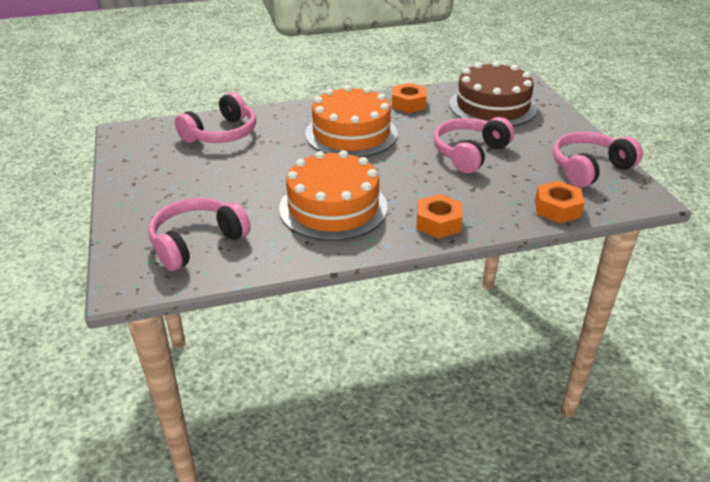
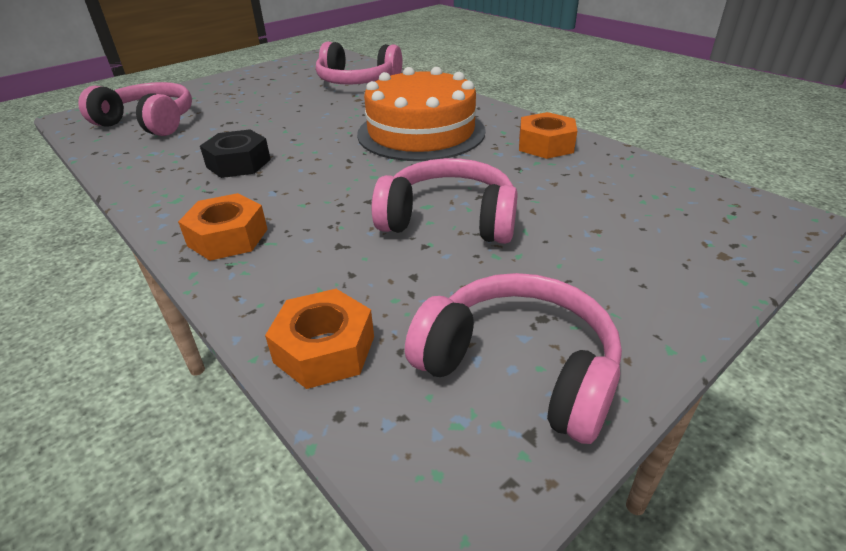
camera: 65 degrees right, 0 degrees up
orange cake [279,150,388,241] -> black nut [200,129,271,178]
brown cake [449,61,537,126] -> none

